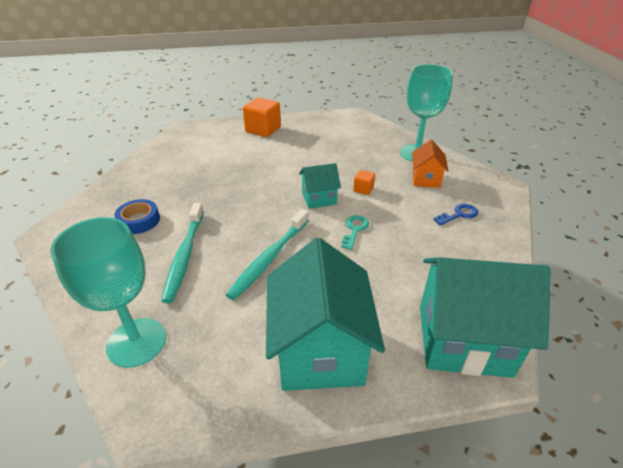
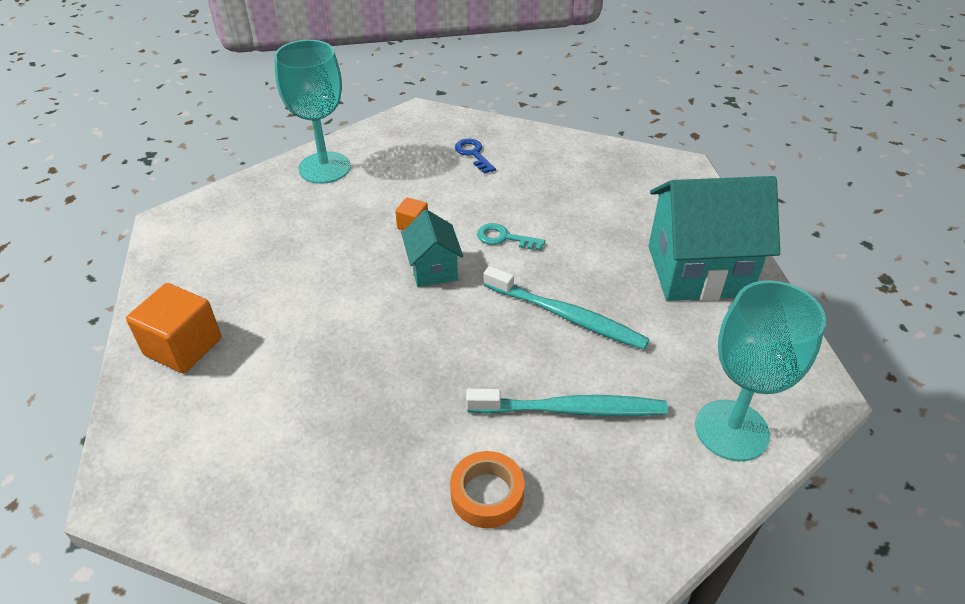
camera: 90 degrees left, 5 degrees up
blue tape [114,199,160,234] -> orange tape [450,451,524,528]
orange house [412,140,448,188] -> none
turquoise house [420,257,551,378] -> none

